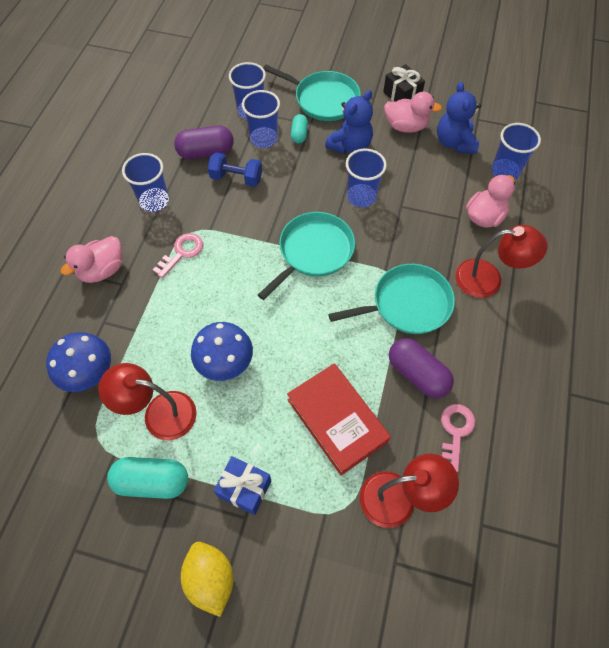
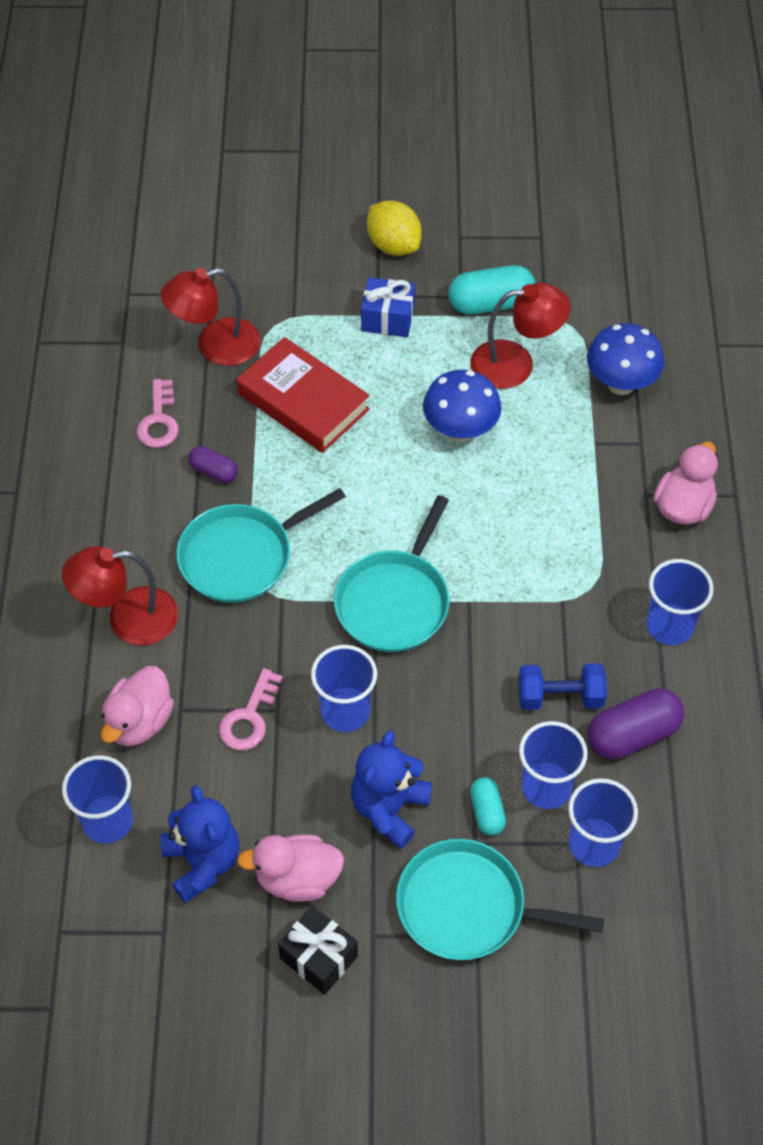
camera: 165 degrees right, 5 degrees down
pink key [153,233,203,278] -> pink key moved to [219,668,282,751]
purple capsule [389,338,454,398] -> purple capsule [188,446,238,483], size x0.58

